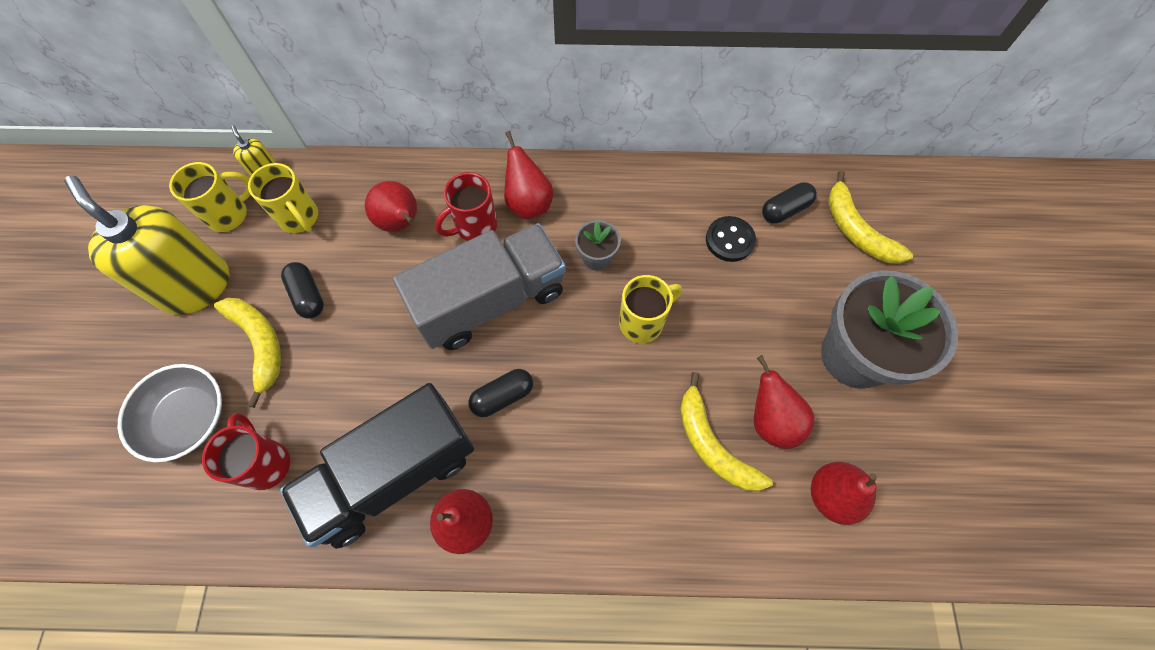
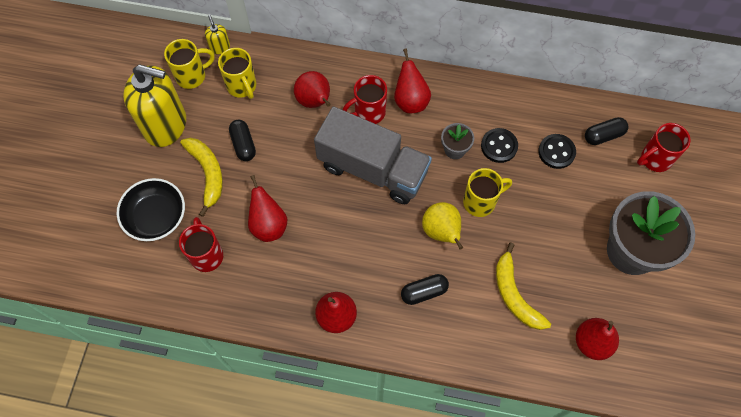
camera: 10 degrees right, 0 degrees up
yellow soap dispenser [64,175,230,315] -> yellow soap dispenser turned 135 degrees clockwise [123,65,186,147]
grey bowl [118,364,222,462] -> black bowl [117,178,185,241]
black truck [280,383,474,549] -> none
grey truck [393,223,566,350] -> grey truck turned 45 degrees clockwise [314,107,432,204]
black capsule [469,369,533,417] -> black capsule moved to [401,274,449,305]
red pear [754,355,815,449] -> red pear moved to [248,175,287,242]
yellow banana [828,171,913,264] -> red mug [637,123,691,172]
none -> yellow pear [422,202,463,250]
none -> black button [481,128,518,163]

